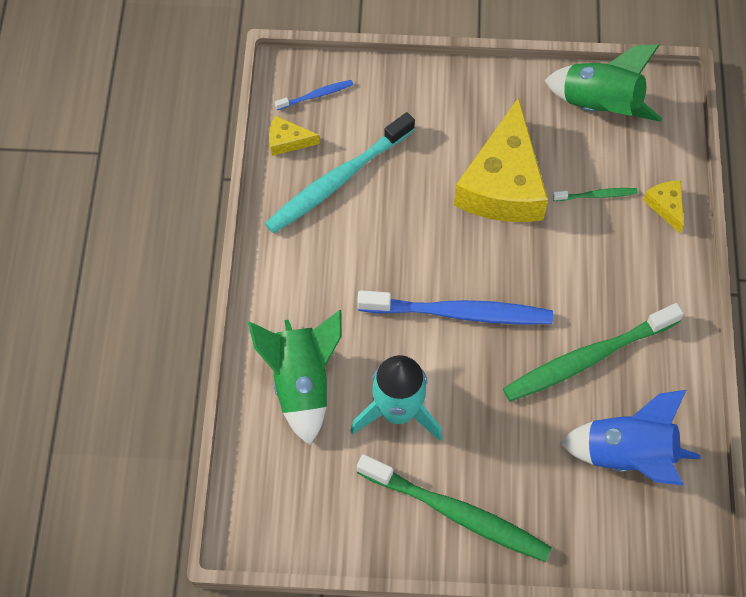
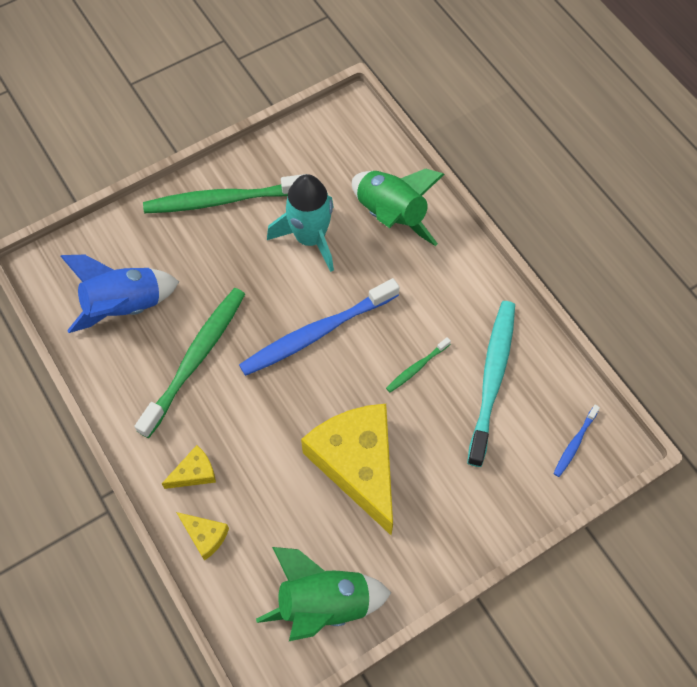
camera: 145 degrees right, 0 degrees up
yellow cheese [269,115,320,156] -> yellow cheese moved to [162,445,216,489]
green toothbrush [553,188,637,201] -> green toothbrush moved to [386,337,451,392]

